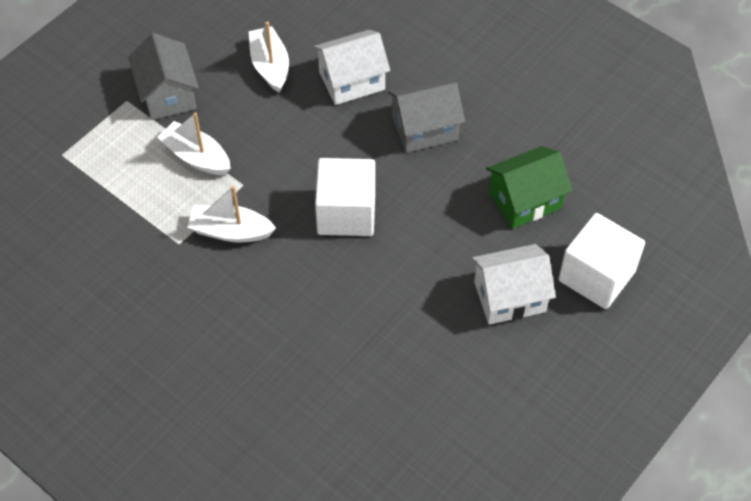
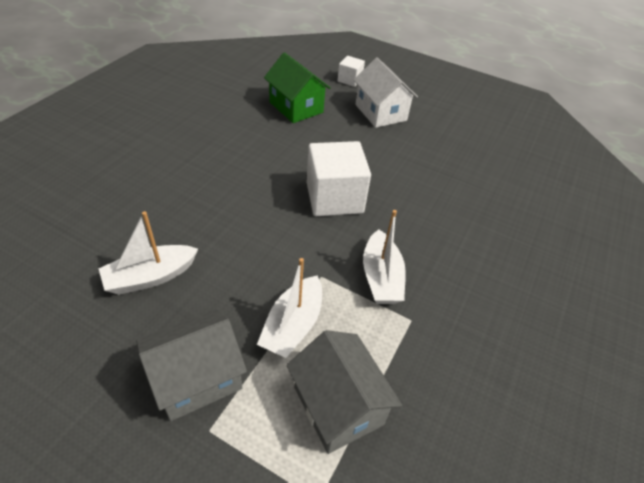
camera: 105 degrees left, 10 degrees down
white house [313,30,390,105] -> none
grey house [388,77,465,153] -> grey house moved to [286,330,402,454]
white cube [558,213,645,309] -> white cube [337,56,365,87], size x0.51

